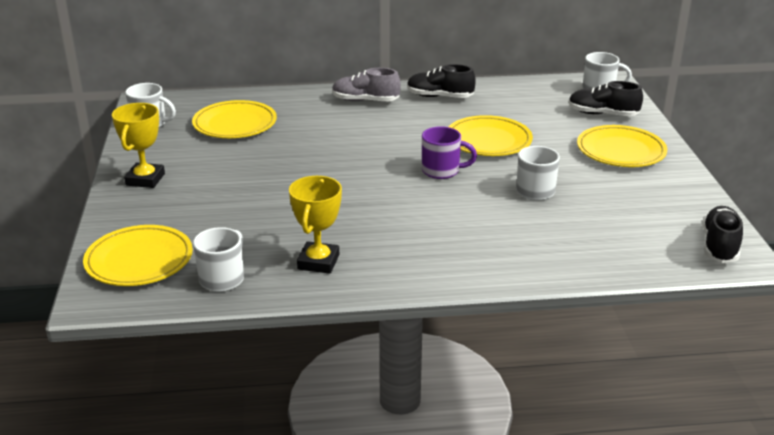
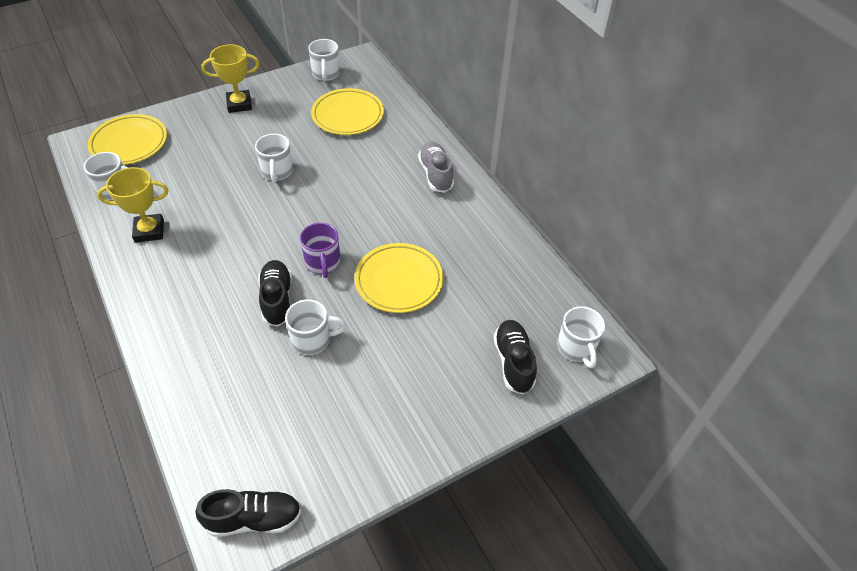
camera: 65 degrees right, 20 degrees up
black shoe [407,64,476,98] -> black shoe moved to [258,260,292,327]
yellow plate [577,125,667,167] -> none
none -> white mug [255,134,293,183]

